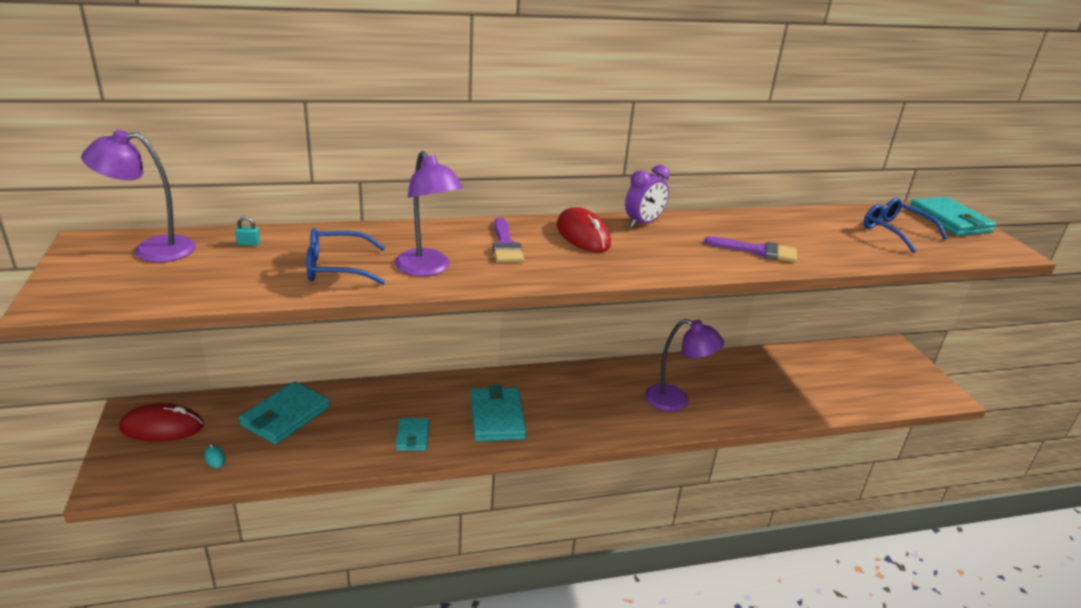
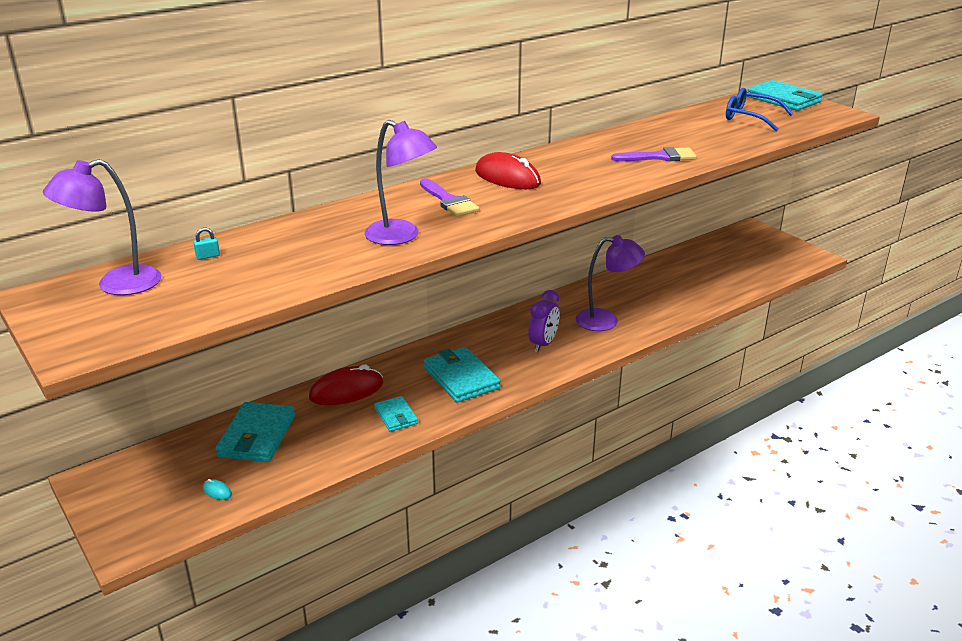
camera: 20 degrees left, 0 degrees up
red mouse [119,403,204,442] -> red mouse moved to [309,364,384,405]
blue glasses [306,228,386,285] -> none
purple clock [625,165,670,228] -> purple clock moved to [528,290,559,352]

